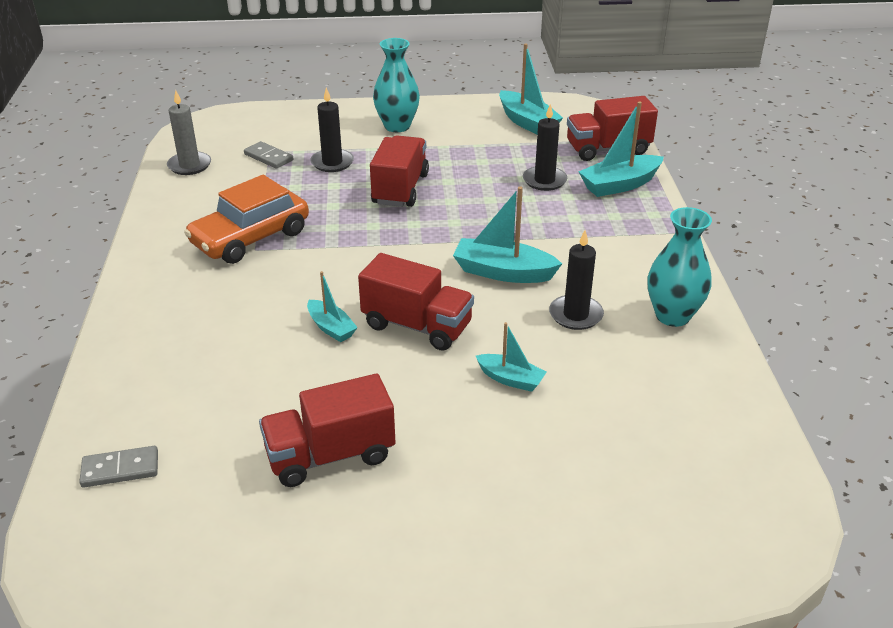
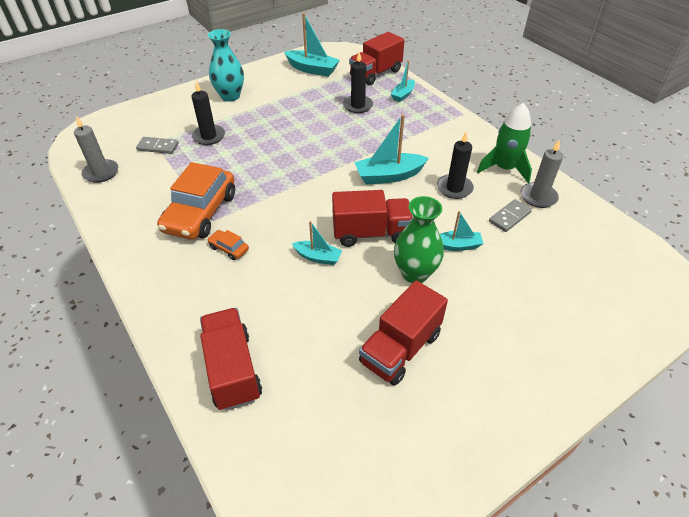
camera: 30 degrees left, 10 degrees up
grey domino [79,446,158,488] -> grey domino moved to [489,199,532,232]
red truck [370,136,429,207] -> red truck moved to [200,308,262,411]
turquoise boat [578,101,664,197] -> turquoise boat [391,60,415,102], size x0.60
turquoise vase [648,207,712,327] -> green rocket [477,103,532,183]
none -> orange car [207,230,249,260]
none -> green vase [394,196,444,283]
none -> grey candle [521,139,563,208]

